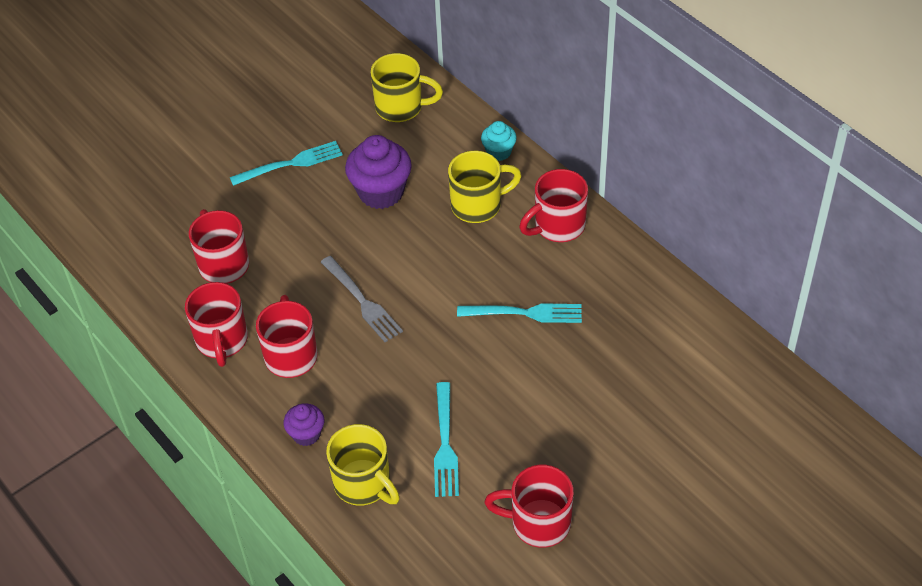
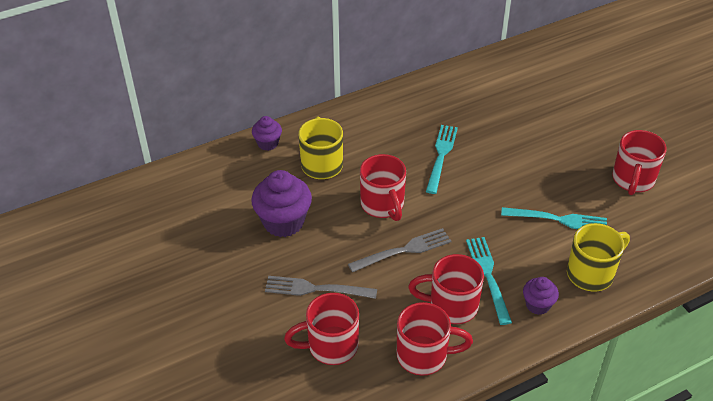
camera: 80 degrees left, 5 degrees down
turquoise fork [230,141,343,186] -> turquoise fork moved to [466,237,512,325]
yellow mug [371,53,443,122] -> none
turquoise cupcake [481,121,517,161] -> purple cupcake [252,116,282,151]
red mug [519,169,588,242] -> red mug moved to [360,154,406,221]
none -> grey fork [265,276,377,299]

